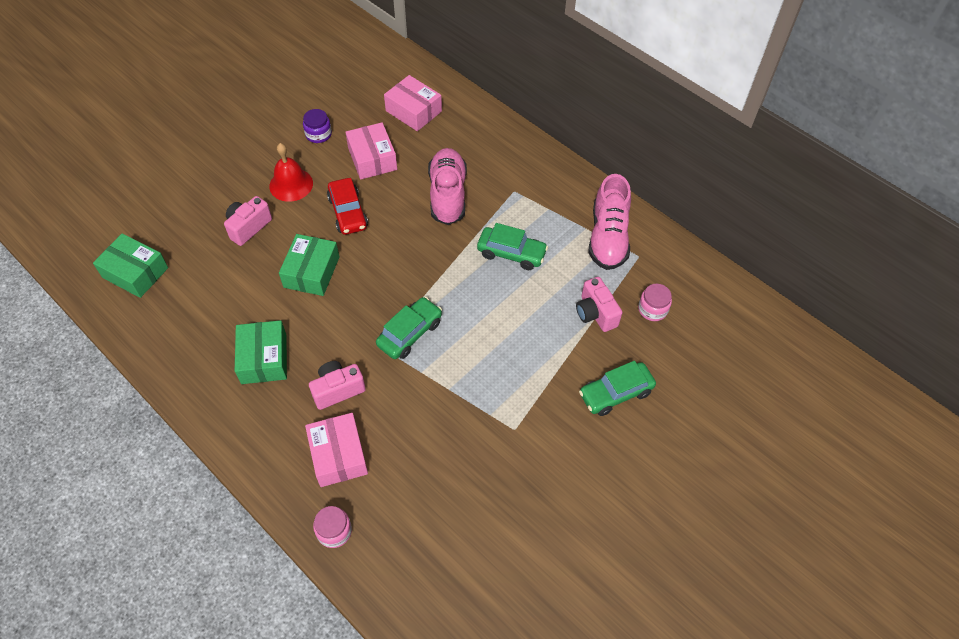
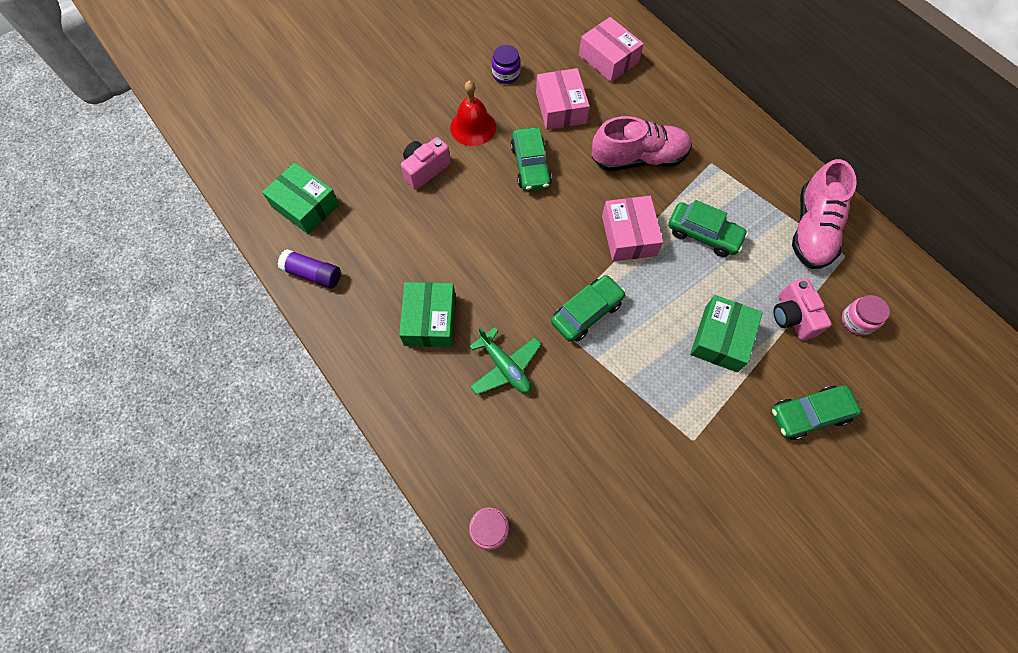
camera: 10 degrees right, 10 degrees up
green box [279,234,339,296] -> green box moved to [690,295,763,372]
pink box [305,413,368,487] -> pink box moved to [602,196,663,261]
pink camera [309,361,366,410] -> green plane [469,327,541,395]
red car [327,178,368,235] -> green car [511,127,552,191]
pink shoe [428,148,467,225] -> pink shoe turned 75 degrees clockwise [592,116,692,171]
none -> purple glue stick [278,249,341,288]

